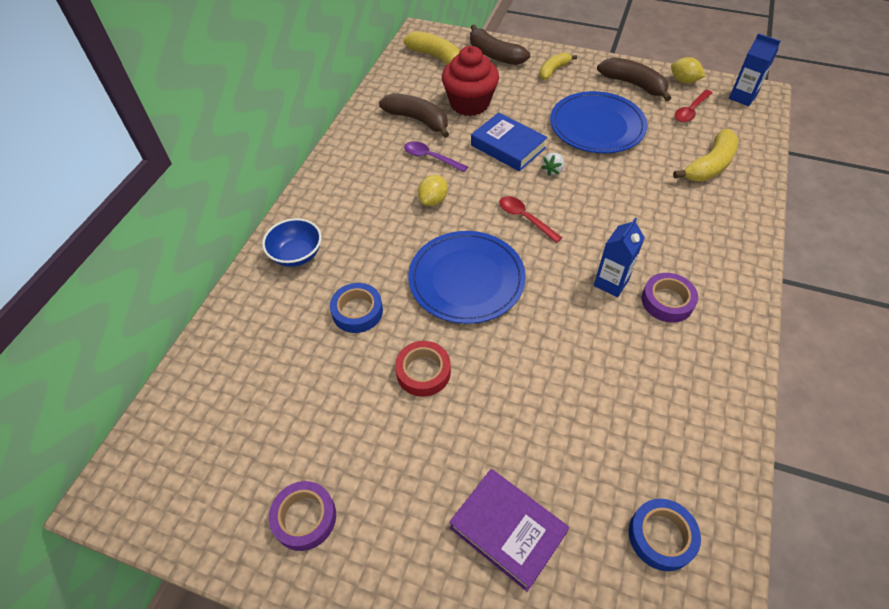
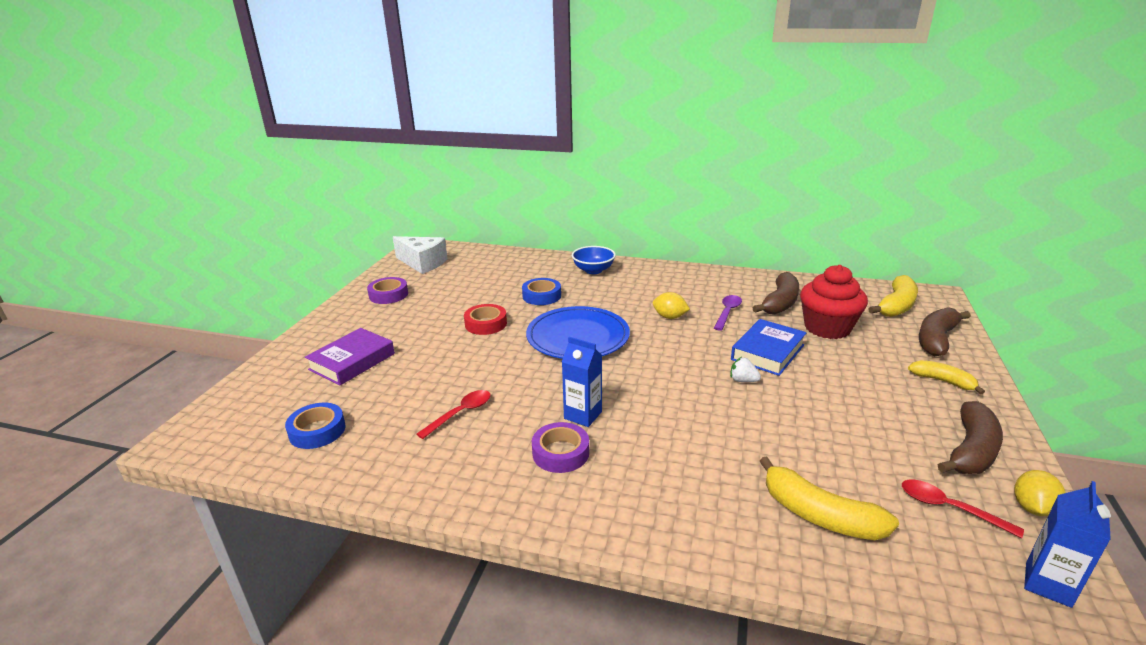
camera: 85 degrees right, 25 degrees down
red spoon [499,196,562,243] -> red spoon moved to [417,390,491,439]
blue plate [550,91,648,153] -> none
none -> white cheese [393,236,448,274]

